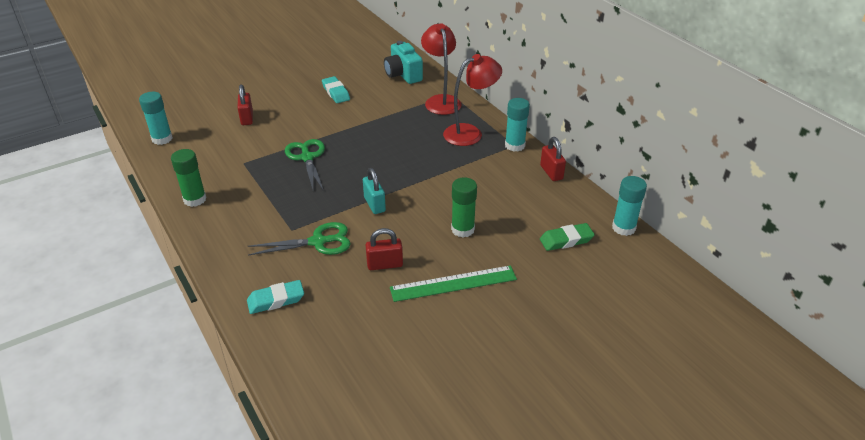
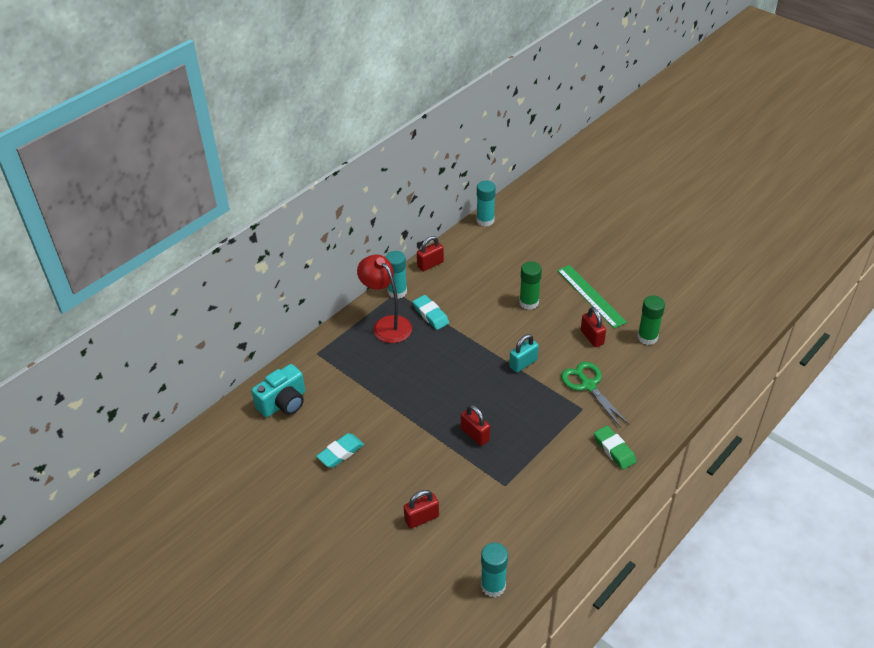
camera: 105 degrees left, 5 degrees up
green glue stick [171,149,207,207] -> green glue stick moved to [637,295,665,345]
turquoise eraser [247,280,304,314] -> turquoise eraser moved to [413,295,449,330]
green scissors [285,139,325,191] -> red padlock [461,405,490,446]
red lamp [421,23,462,115] -> none
green eraser [540,223,595,251] -> green eraser moved to [594,425,637,470]

